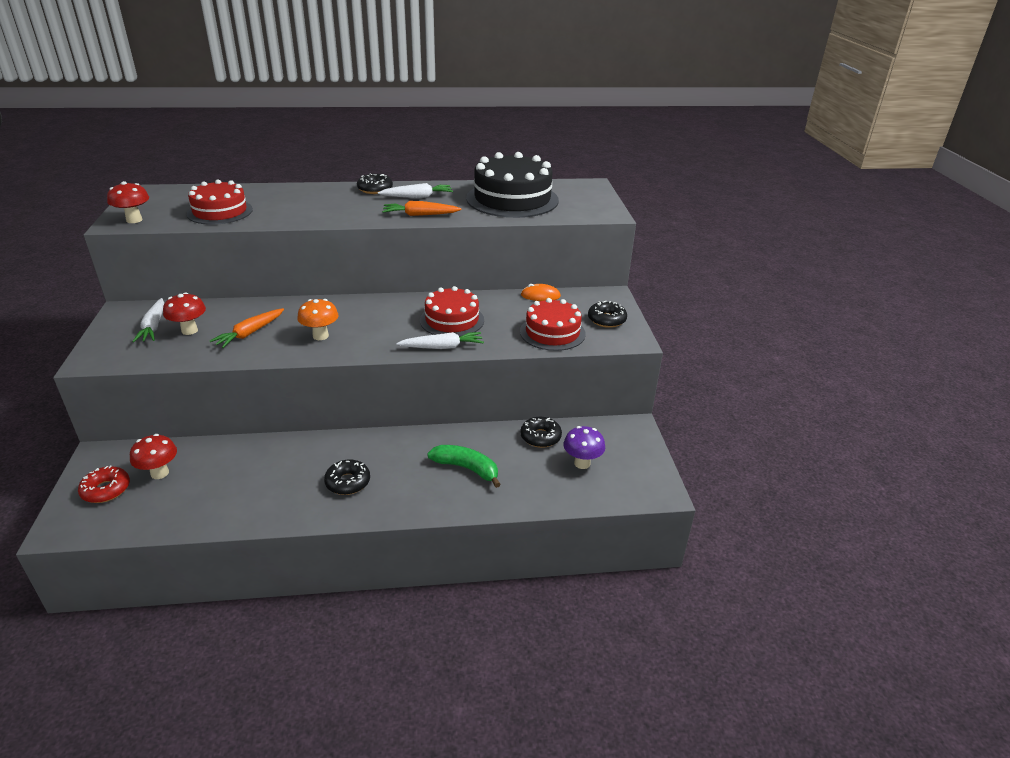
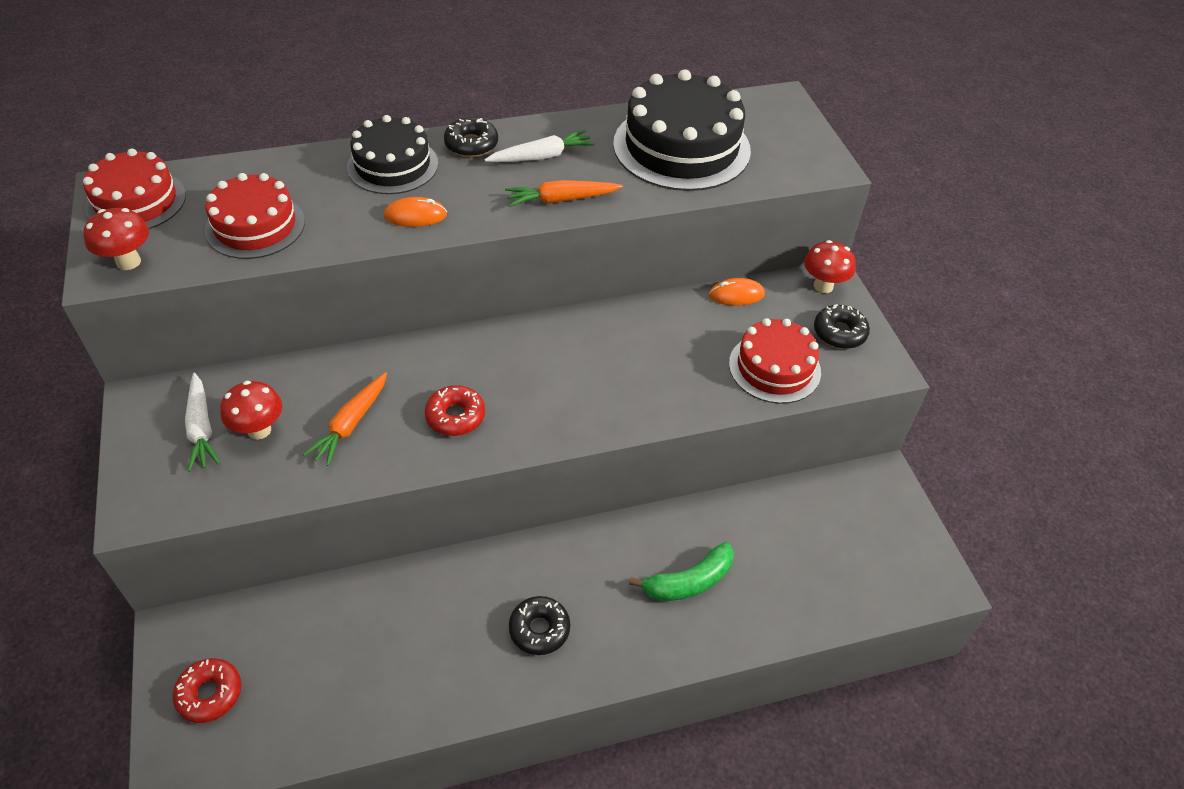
camera: 10 degrees left, 15 degrees up
red mushroom [130,434,177,479] -> red mushroom moved to [804,240,856,293]
orange mushroom [297,299,339,340] -> red donut [425,385,485,436]
white carrot [396,332,484,349] -> none
red cake [420,286,484,337] -> red cake moved to [83,148,186,229]
green banana [427,445,501,488] -> green banana turned 135 degrees clockwise [629,542,734,601]
black donut [520,417,562,448] -> none
purple mushroom [563,426,605,469] -> none
none -> black cake [347,115,438,194]
none -> orange mouse [384,197,447,227]

